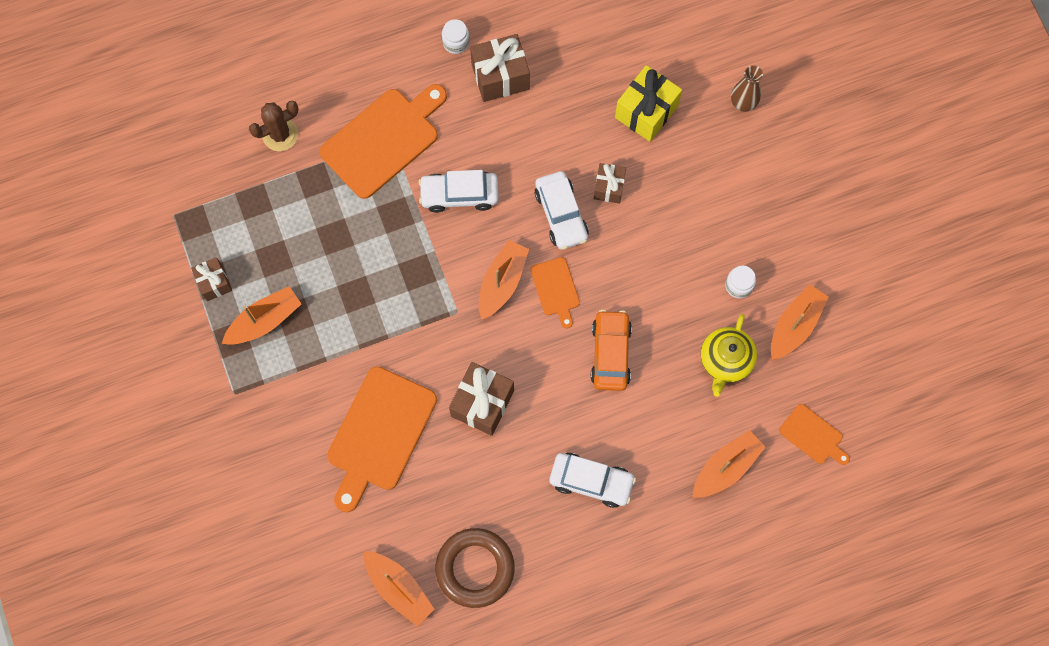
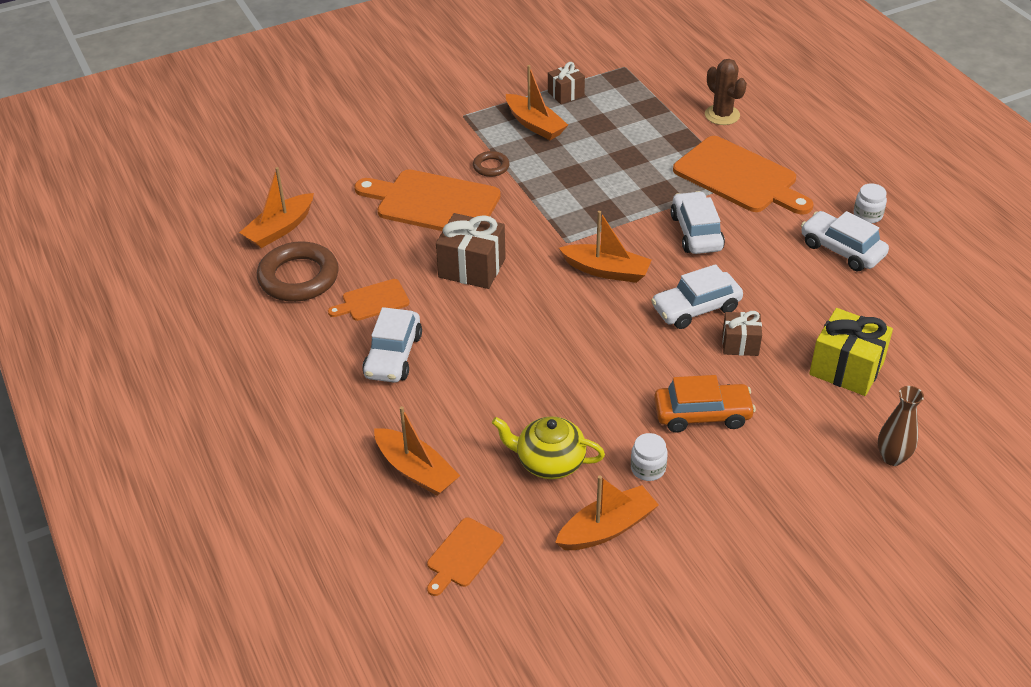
camera: 85 degrees right, 30 degrees down
brown gift [470,34,530,102] -> white car [801,211,889,271]
orange cutting board [531,257,580,329] -> orange cutting board moved to [328,279,410,321]
orange car [591,310,632,391] -> orange car moved to [654,375,756,432]
orange boat [771,284,829,360] -> orange boat turned 60 degrees counterclockwise [555,475,659,550]
none -> brown ring [473,151,510,177]

